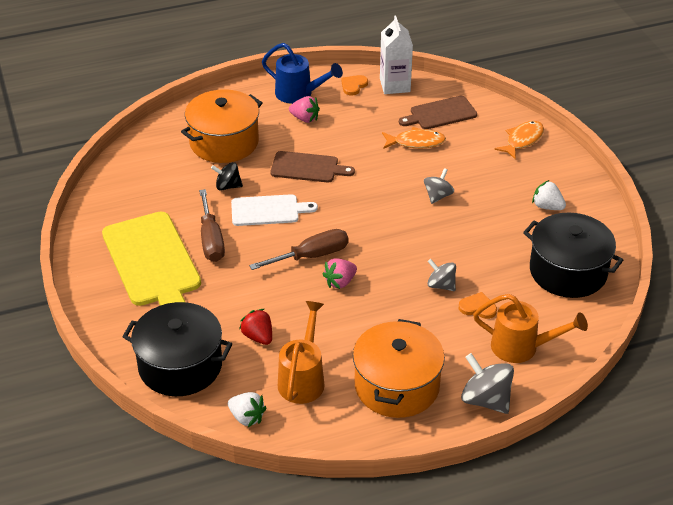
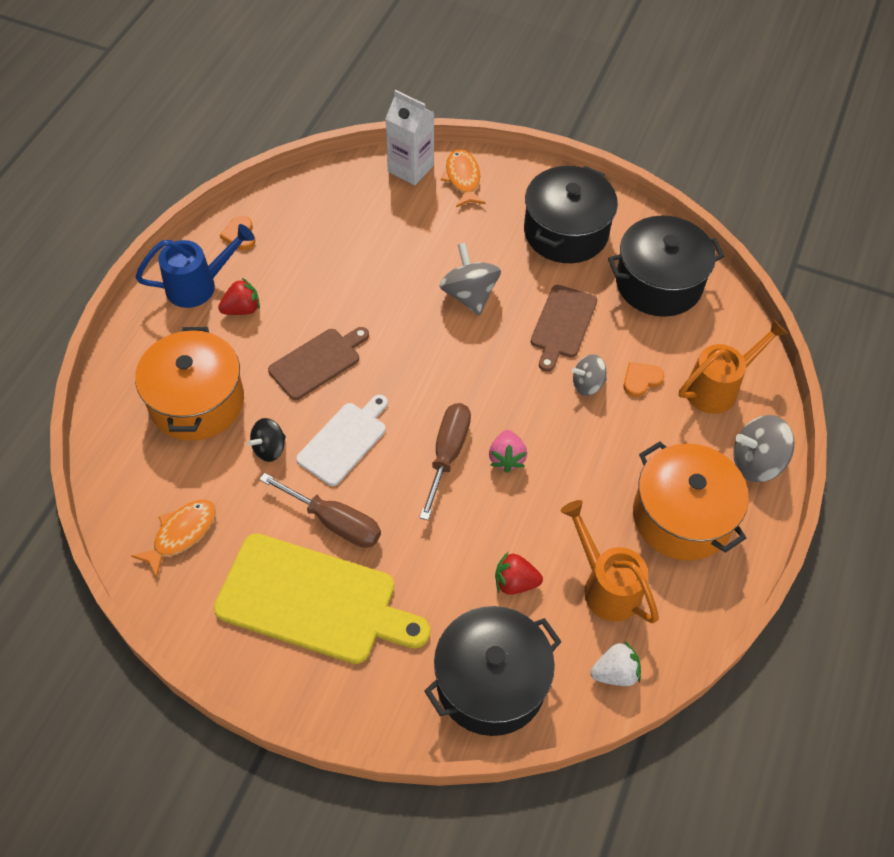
camera: 50 degrees left, 15 degrees up
pink strawberry [289,96,320,123] -> red strawberry [218,278,260,315]
white carton [380,16,413,94] -> white carton moved to [385,90,434,185]
orange fish [382,127,446,149] -> orange fish moved to [131,500,216,579]
brown cutting board [399,96,477,129] -> brown cutting board moved to [531,285,597,372]
grey spinning top [424,168,454,204] -> grey spinning top [439,243,501,316], size x1.57
white strawberry [532,180,566,210] -> black pot [524,166,618,263]

